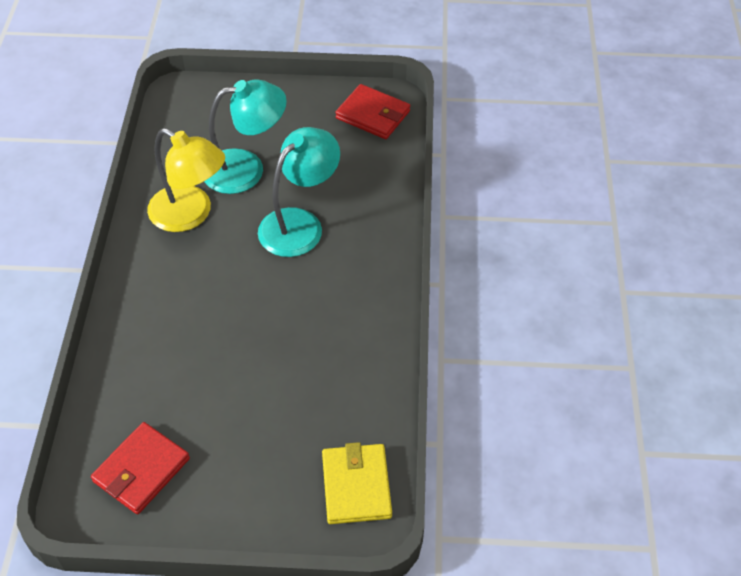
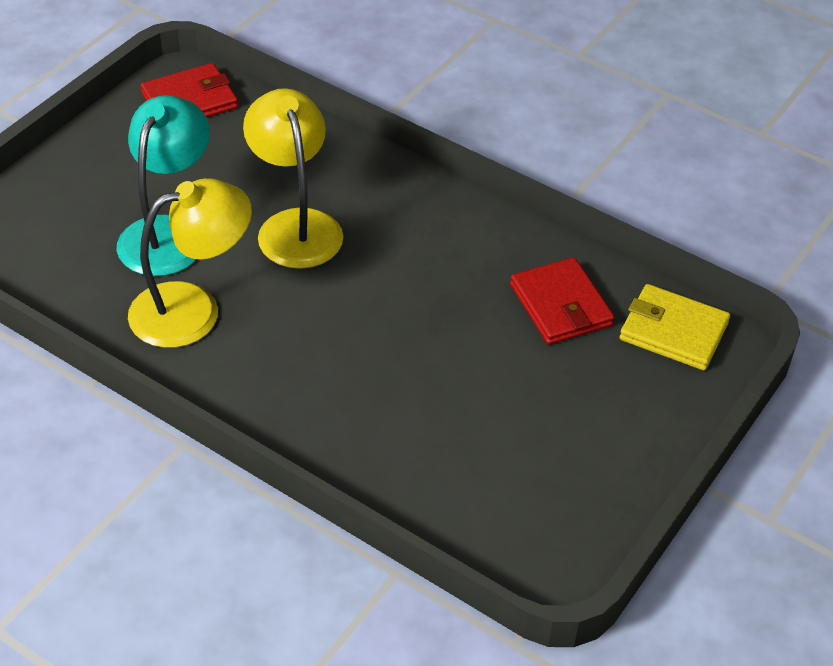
camera: 60 degrees left, 5 degrees down
red wallet [91,422,190,514] -> red wallet moved to [510,257,614,345]
turquoise lamp [258,127,340,257] -> yellow lamp [243,88,343,269]

